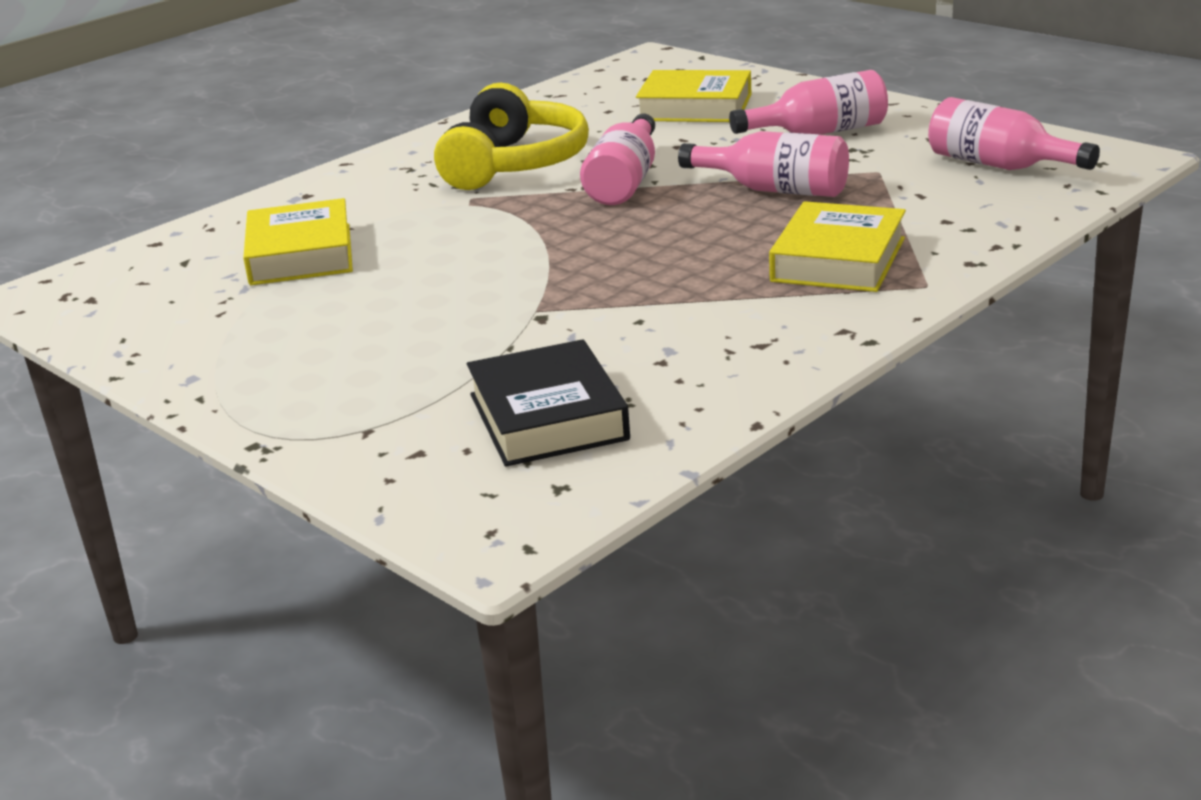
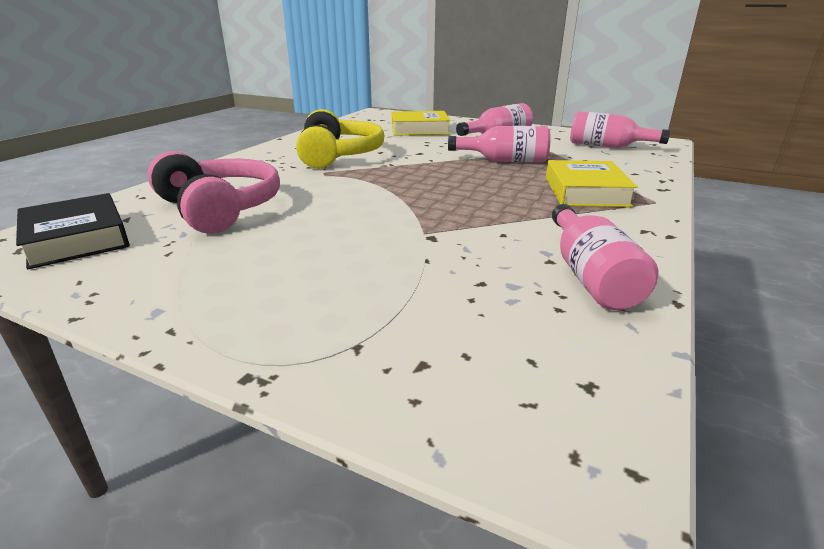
camera: 20 degrees left, 0 degrees up
yellow book [243,198,353,285] -> pink headphones [147,151,280,234]
black book [467,339,630,467] -> black book moved to [16,193,129,269]
pink bottle [580,114,655,205] -> pink bottle moved to [552,204,659,310]

